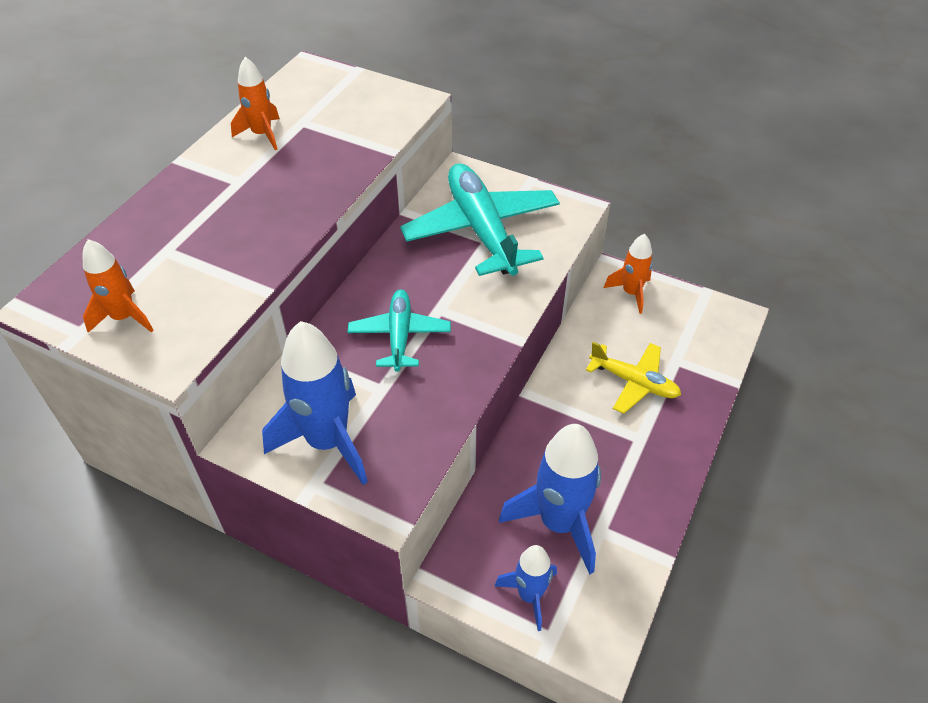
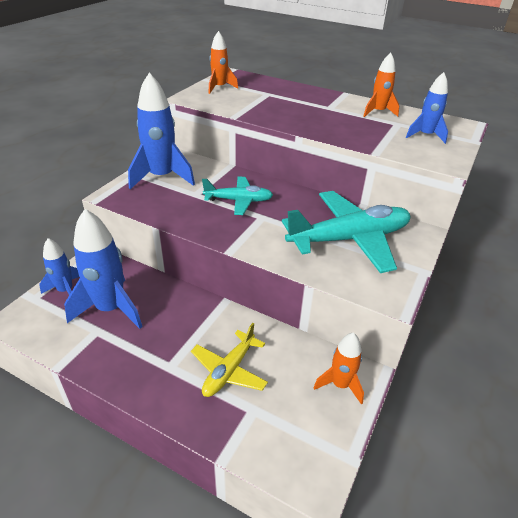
camera: 90 degrees right, 10 degrees down
none -> blue rocket [406,72,448,144]

